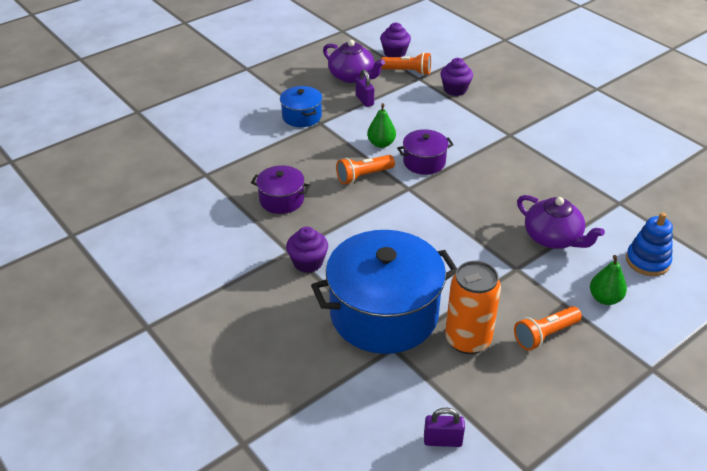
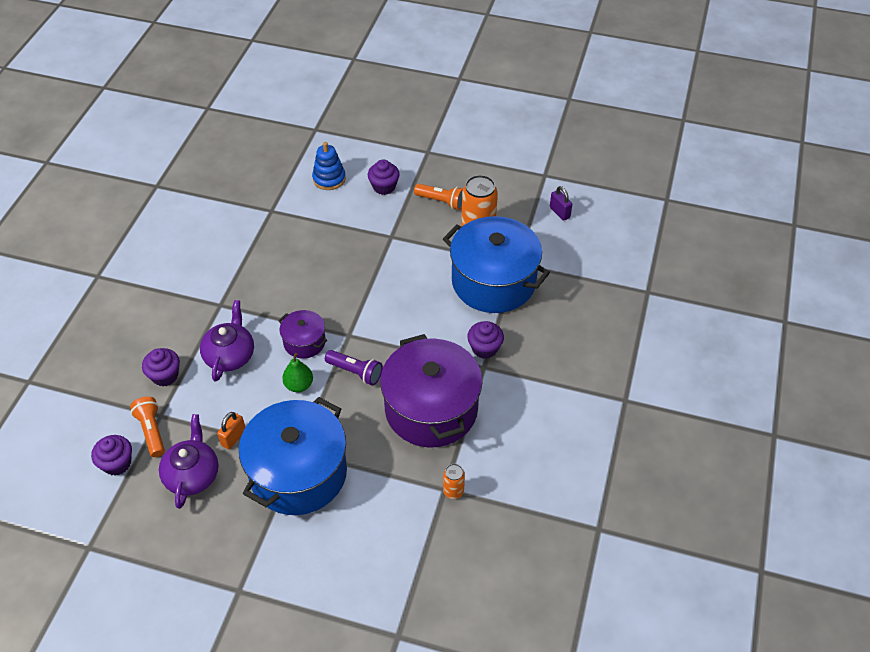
camera: 125 degrees left, 10 degrees up
purple pot [251,165,311,214] -> purple pot [380,334,482,447], size x2.09
blue pot [280,86,322,127] -> blue pot [239,397,347,515], size x2.09
orange flashlight [336,155,395,184] -> purple flashlight [325,350,383,386]
purple padlock [356,69,374,107] -> orange padlock [217,412,246,449]
purple teapot [517,195,605,249] -> purple teapot moved to [200,300,254,382]
green pear [590,255,627,305] -> purple cupcake [368,159,400,195]
none -> orange can [443,464,465,499]

